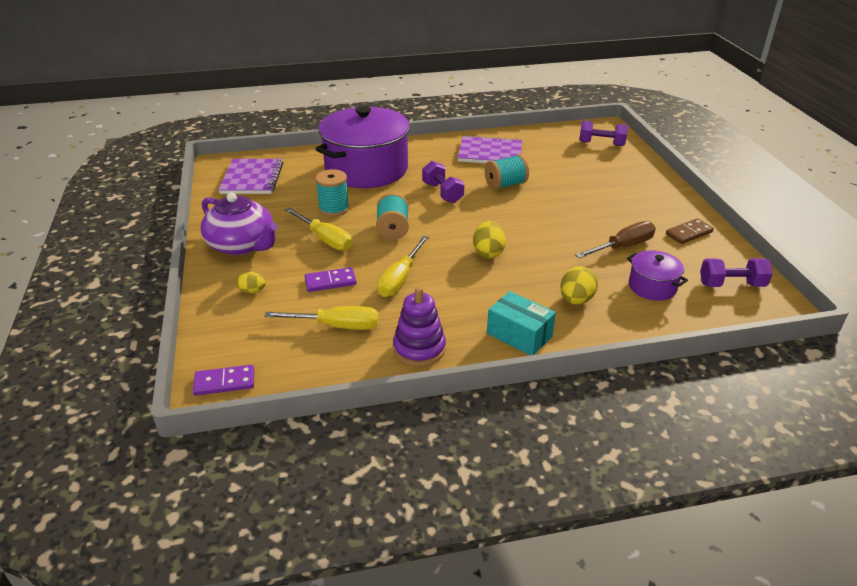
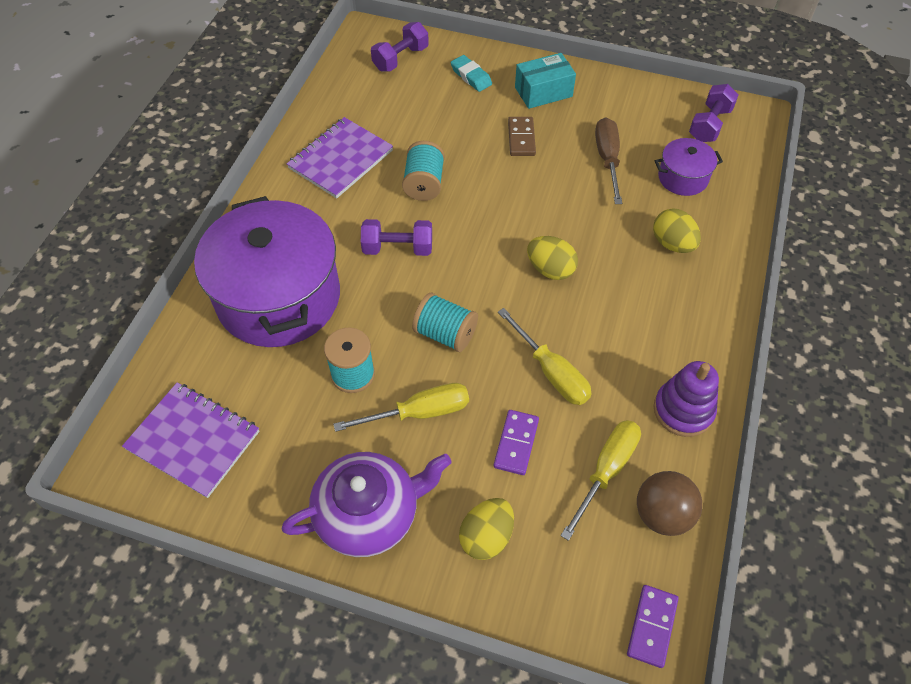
camera: 60 degrees left, 20 degrees up
yellow egg [237,272,266,294] -> yellow egg [459,498,514,560], size x1.61
turquoise box [487,291,556,355] -> turquoise box moved to [515,53,576,109]
brown domino [666,218,714,244] -> brown domino moved to [508,117,536,156]
none -> turquoise eraser [451,55,492,92]
none -> brown ball [637,471,702,536]

